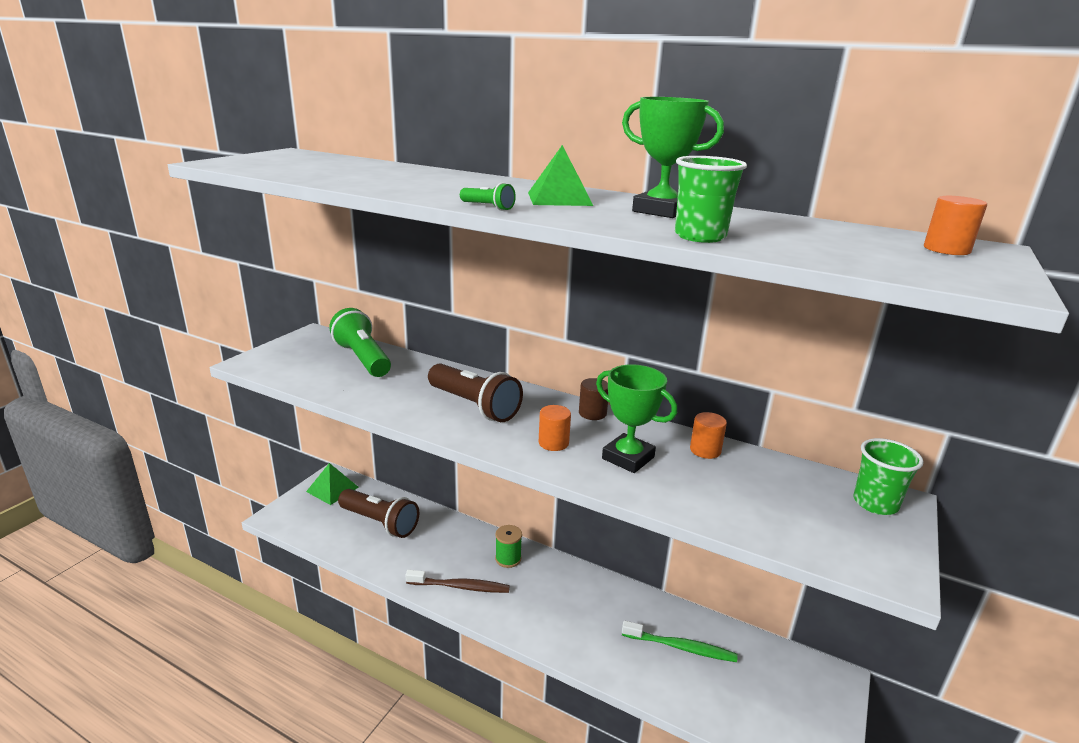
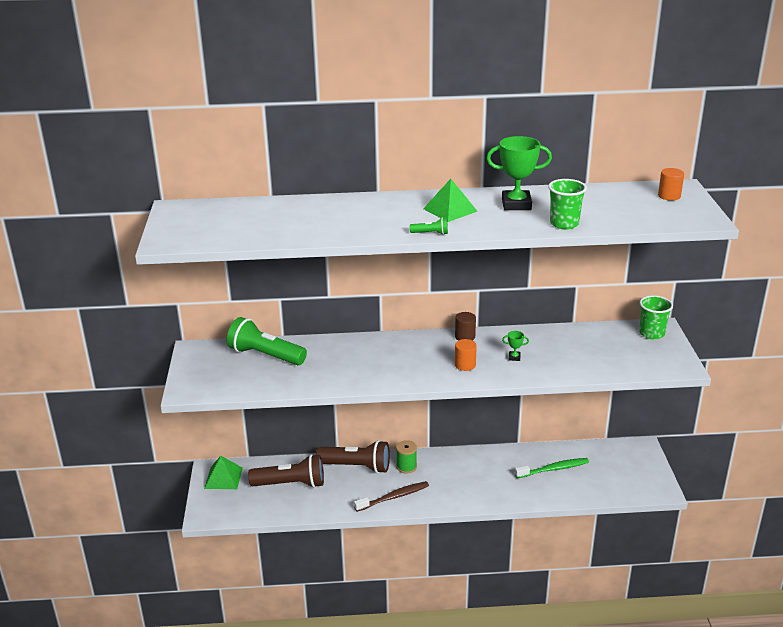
camera: 30 degrees left, 5 degrees up
brown flashlight [428,363,523,422] -> brown flashlight moved to [316,440,390,474]
green trophy [596,364,677,473] -> green trophy [502,331,529,361], size x0.44
orange cylinder [690,412,727,459] -> none

